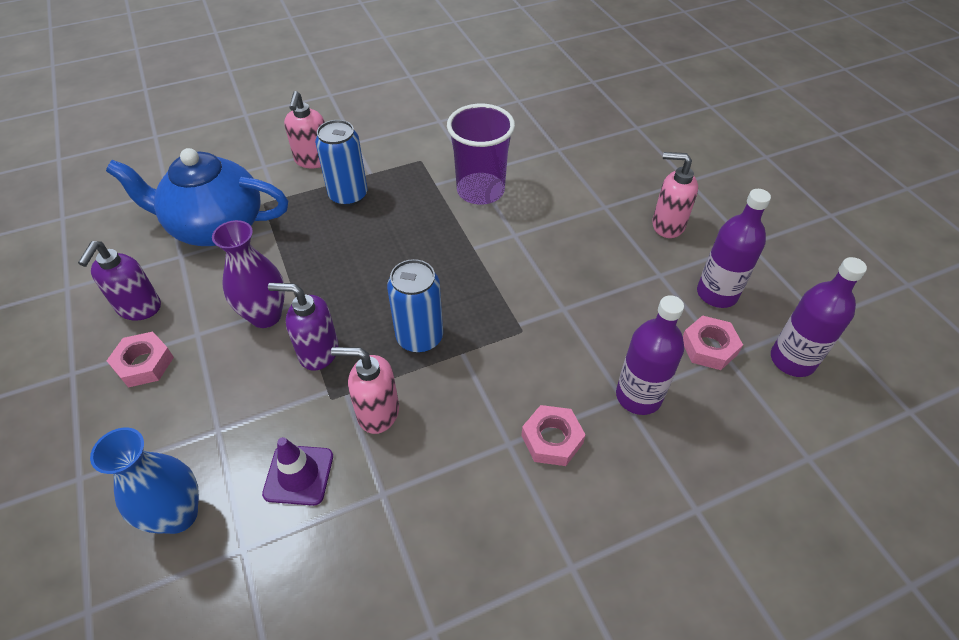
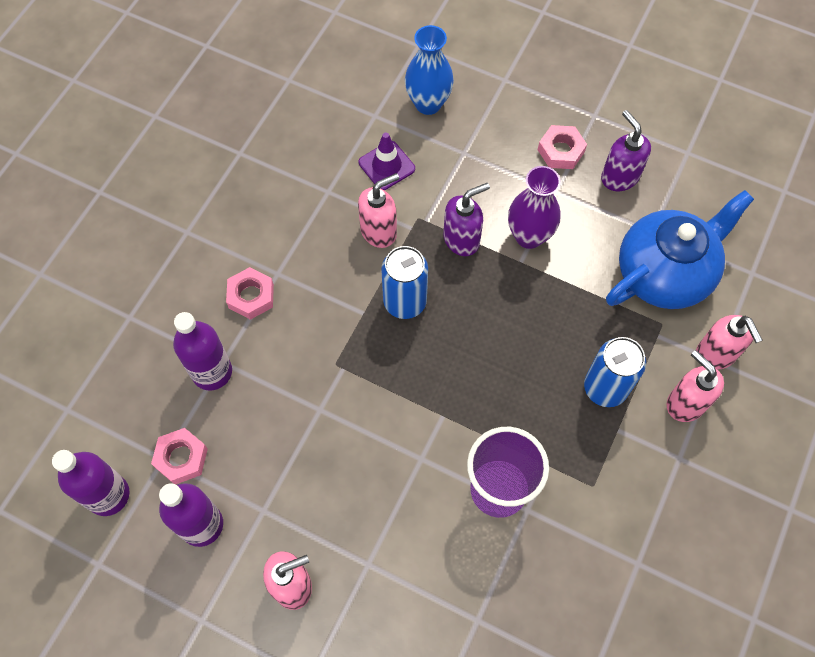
camera: 140 degrees right, 15 degrees up
none -> pink soap dispenser [696,315,762,370]

